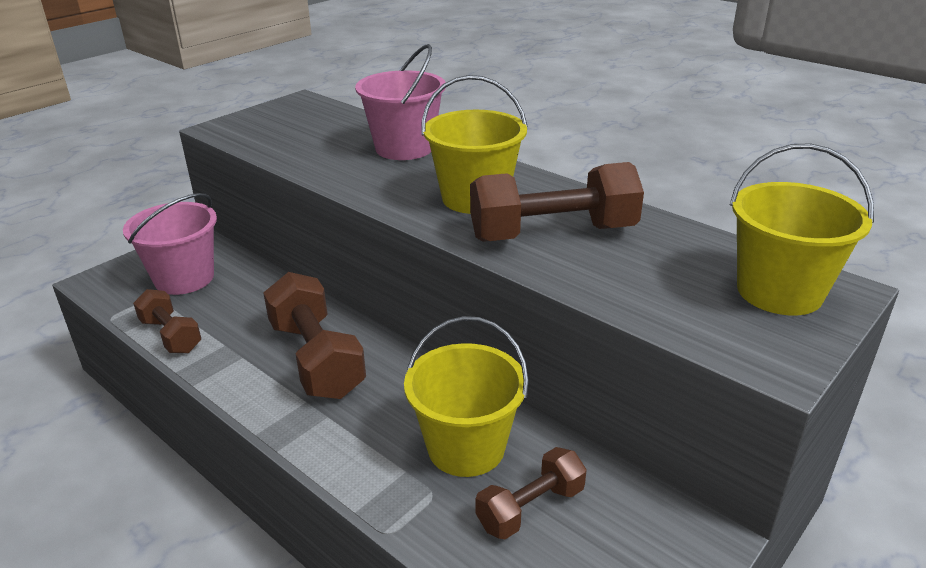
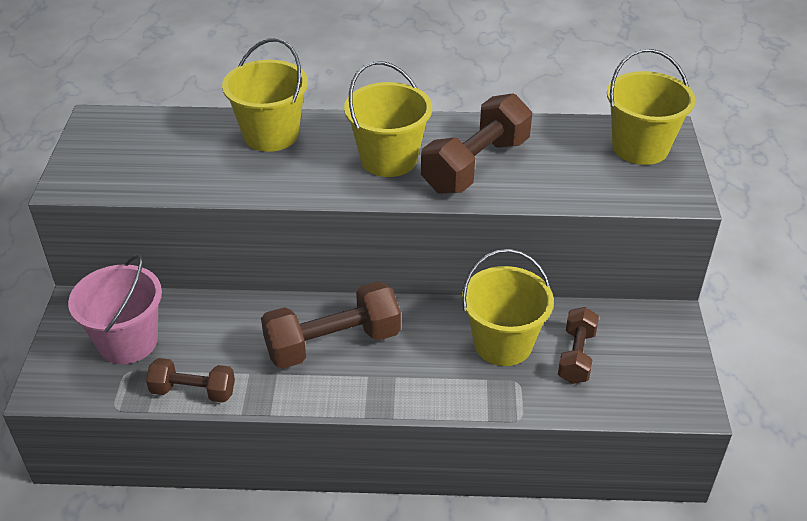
camera: 40 degrees left, 10 degrees up
brown dumbbell [263,272,366,399] -> brown dumbbell turned 45 degrees counterclockwise [261,281,401,369]
pink bucket [355,44,446,160] -> yellow bucket [222,38,308,152]

